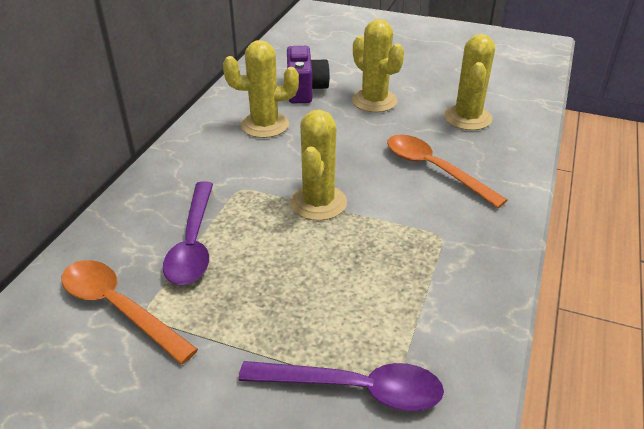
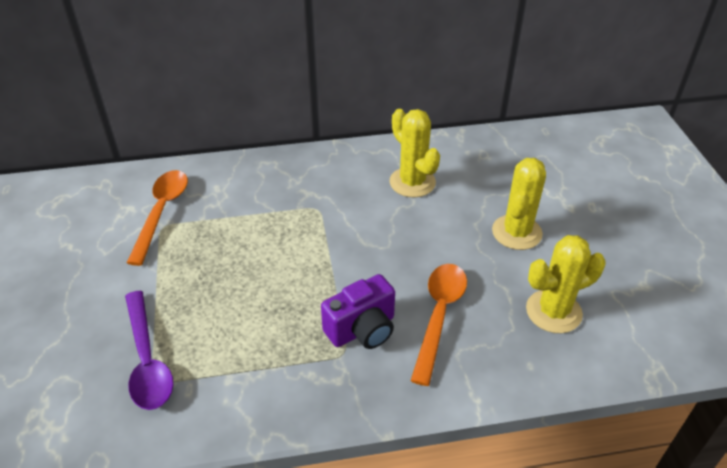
camera: 60 degrees right, 5 degrees up
purple spoon [163,181,213,285] -> none
purple camera [287,46,330,103] -> purple camera moved to [321,274,395,349]
yellow cactus [290,110,347,221] -> none

